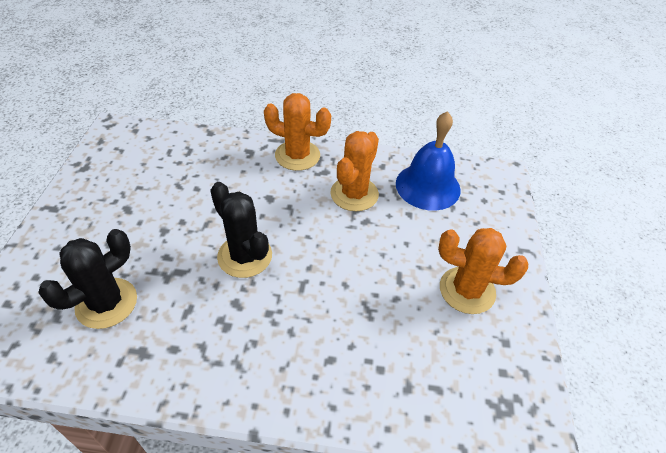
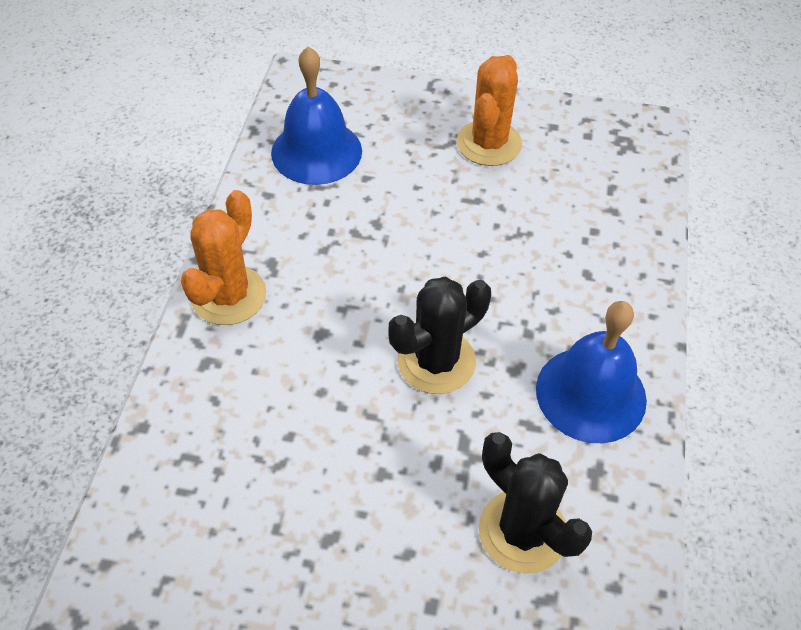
camera: 85 degrees left, 5 degrees up
orange cactus [330,131,379,211] -> none
none -> blue bell [536,301,647,443]

